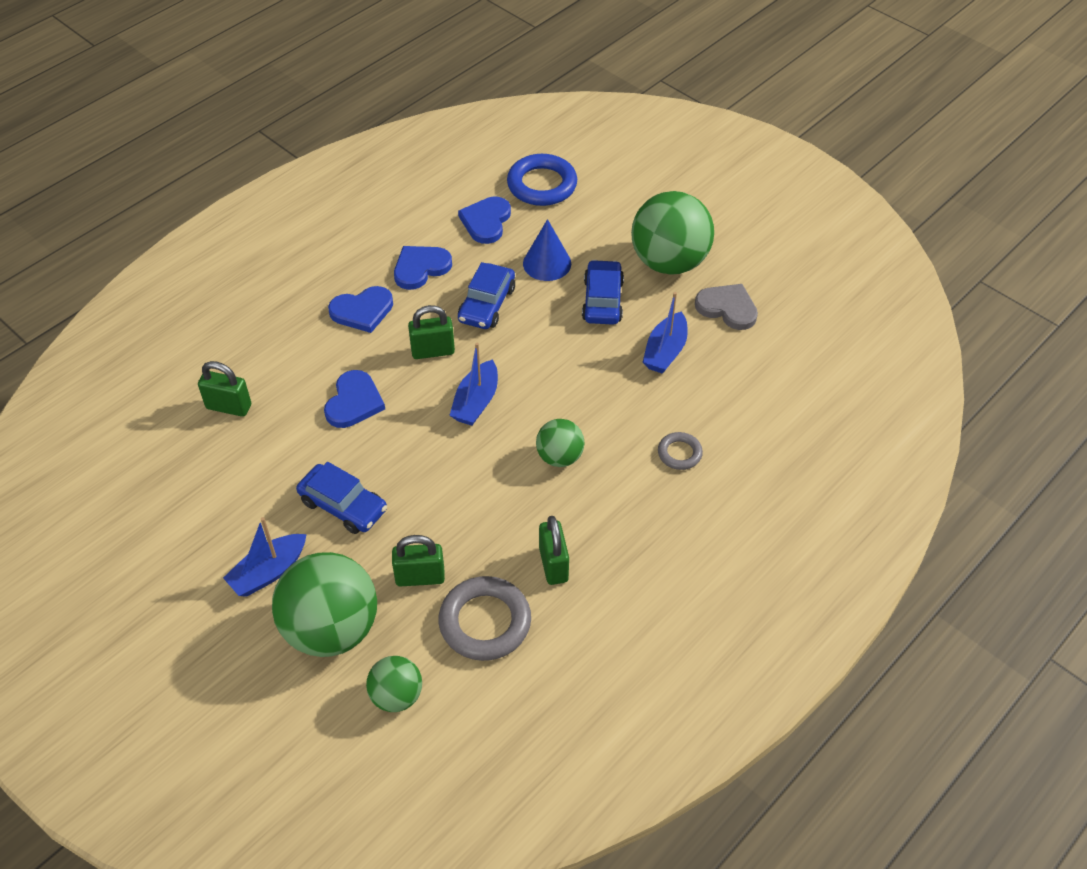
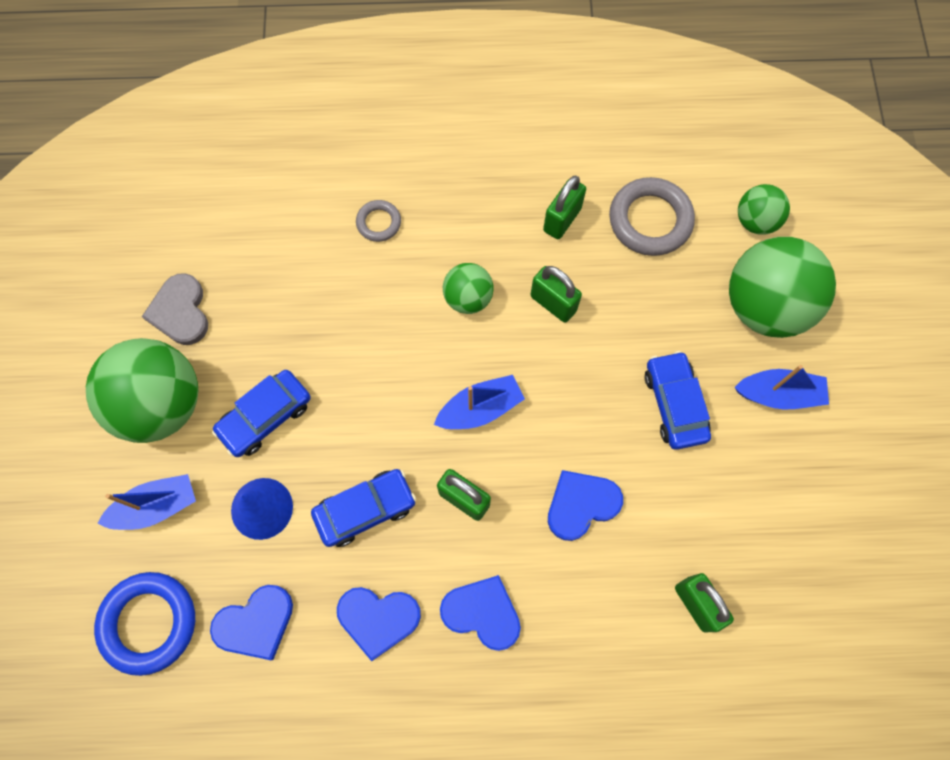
camera: 135 degrees left, 20 degrees up
green padlock [392,535,445,587] -> green padlock moved to [531,266,582,323]
blue boat [643,292,688,374] -> blue boat moved to [97,474,196,530]

